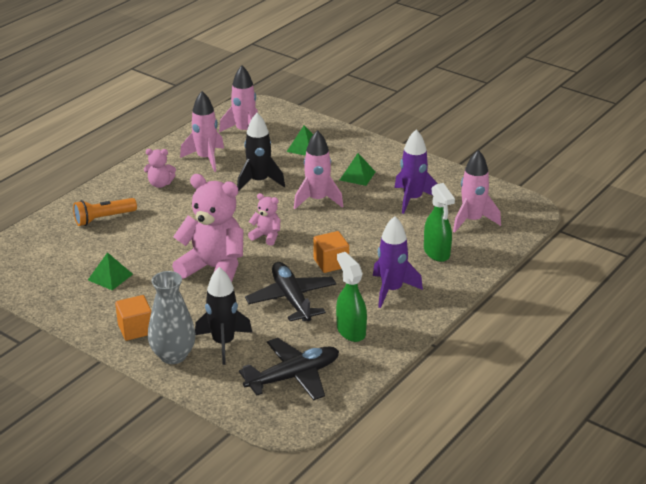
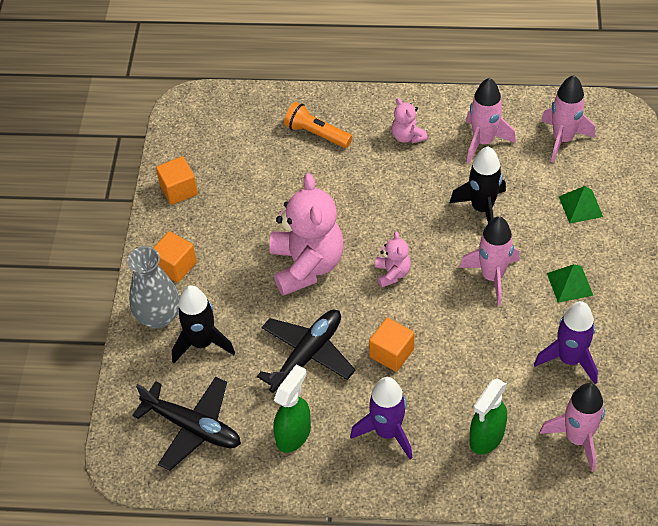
camera: 60 degrees right, 20 degrees up
green pyramid [88,252,133,290] -> none
none -> orange cube [156,156,198,205]

